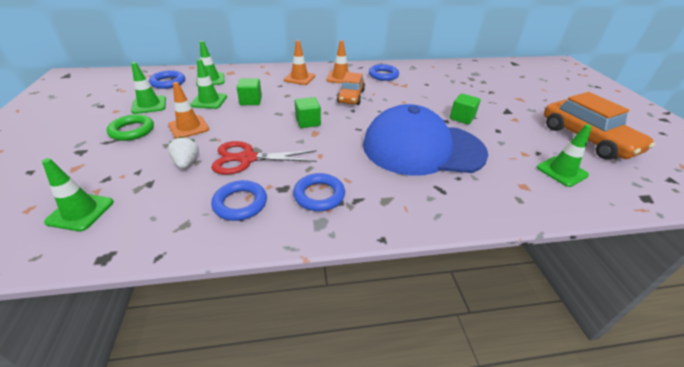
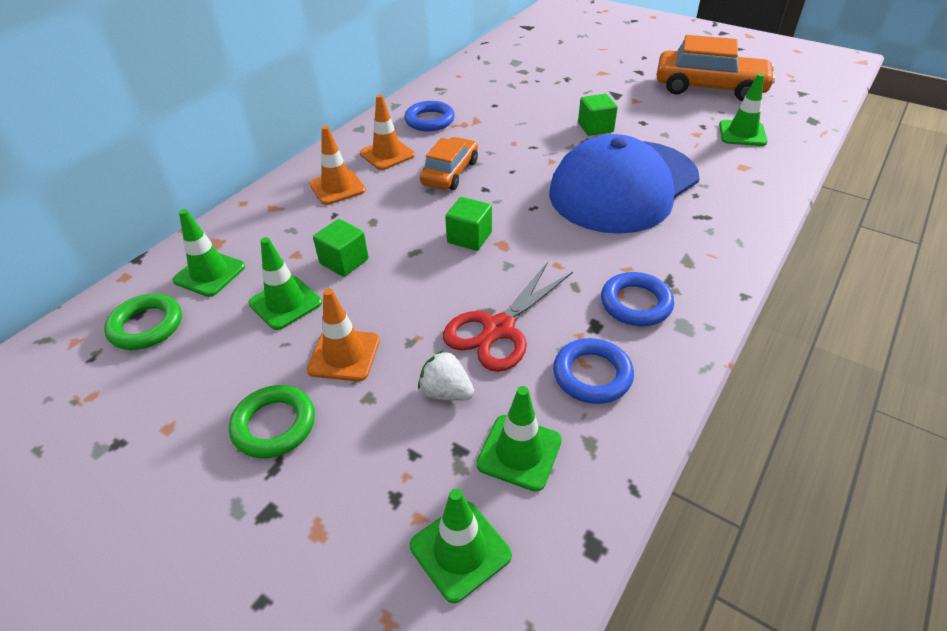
camera: 45 degrees left, 5 degrees up
green traffic cone [131,62,166,114] -> green traffic cone moved to [476,386,562,492]
blue ring [149,70,185,89] -> green ring [104,294,182,350]
orange car [337,72,365,105] -> orange car turned 120 degrees counterclockwise [420,137,478,190]

